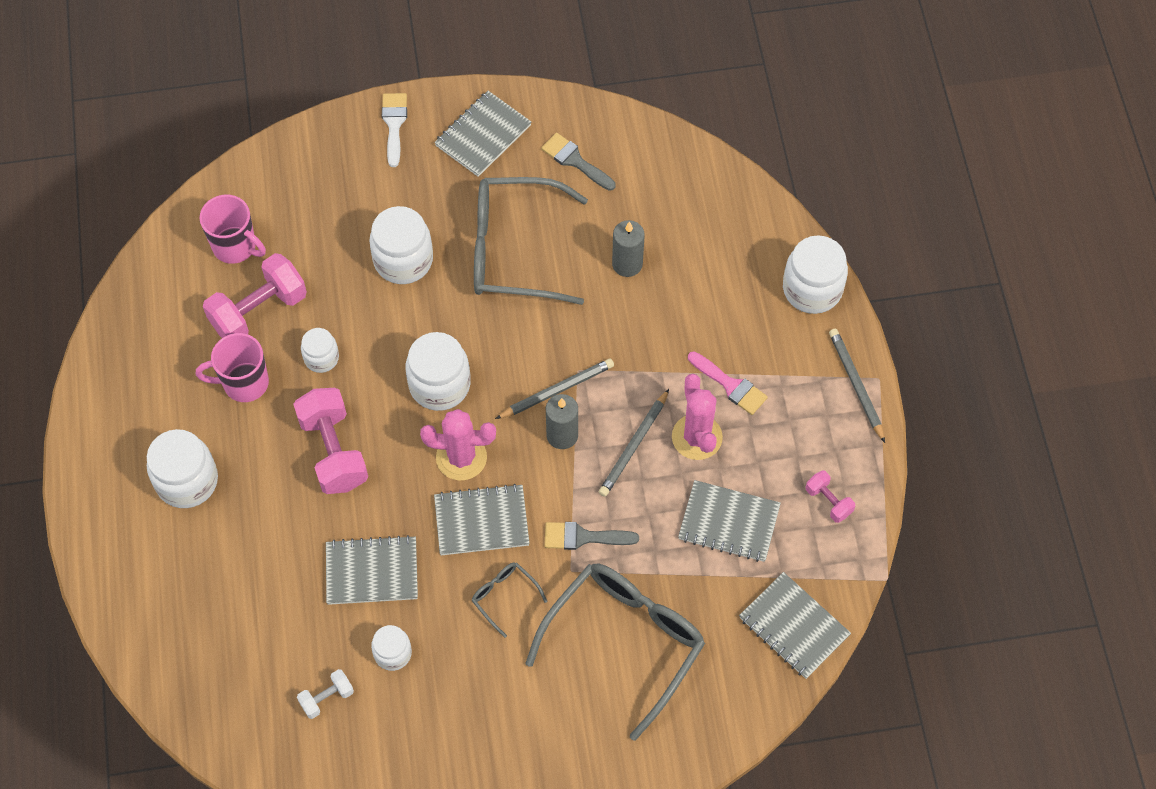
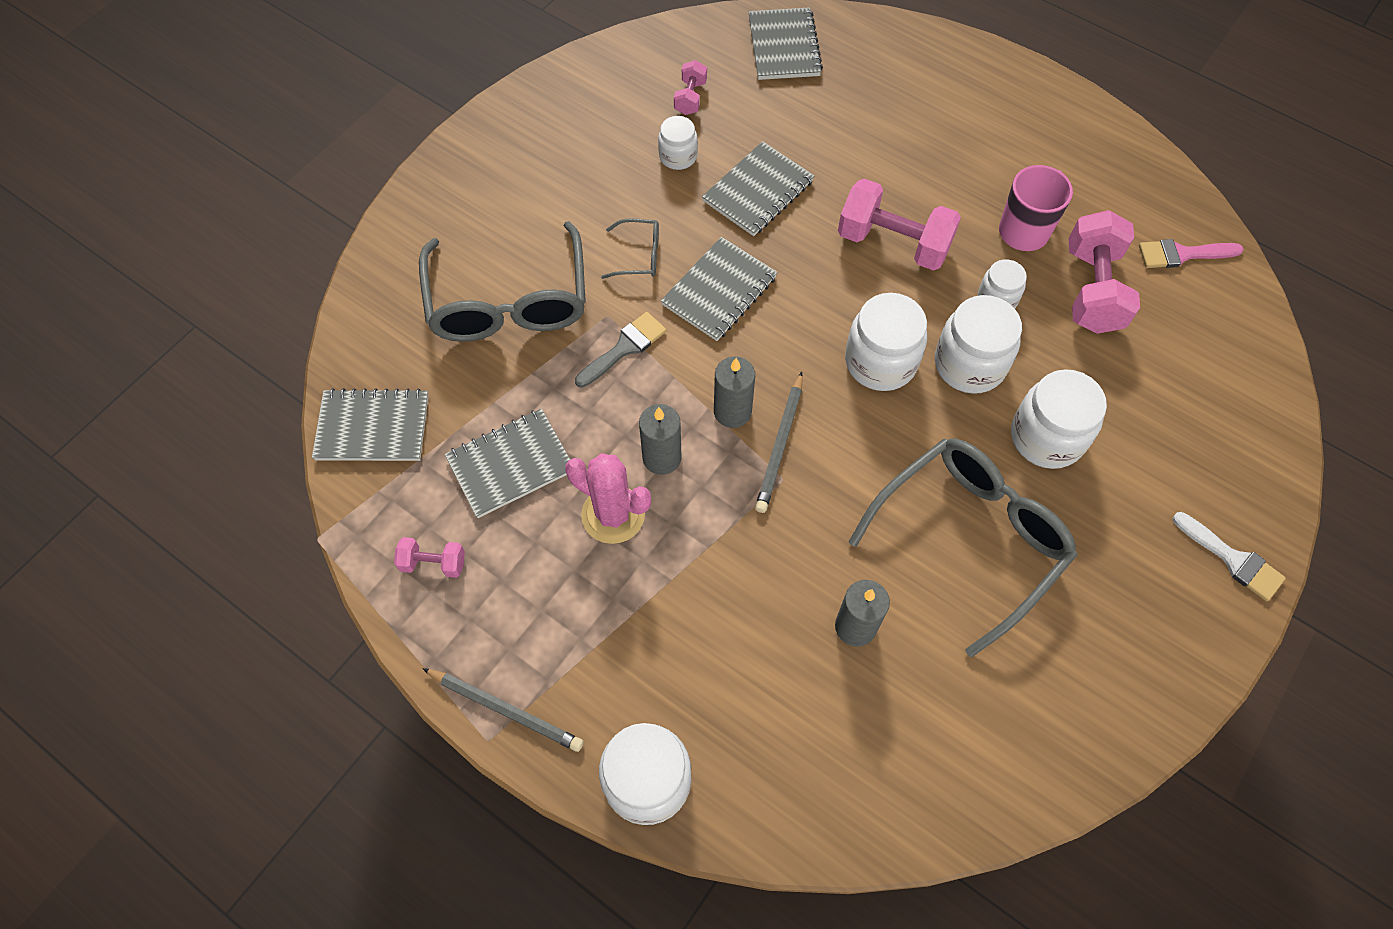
camera: 135 degrees right, 0 degrees up
white jar [147,429,218,508] -> white jar moved to [935,295,1022,394]
pink mug [199,195,266,264] -> none
white dumbbell [297,669,354,719] -> pink dumbbell [674,60,707,115]
pink cactus [420,409,496,481] -> none
grey notebook [434,91,531,177] -> grey notebook moved to [749,7,823,80]
grey brush [541,133,615,191] -> none
grey pencil [599,389,669,497] -> grey candle [639,404,682,475]
pink brush [688,351,768,415] -> pink brush moved to [1139,239,1244,268]

